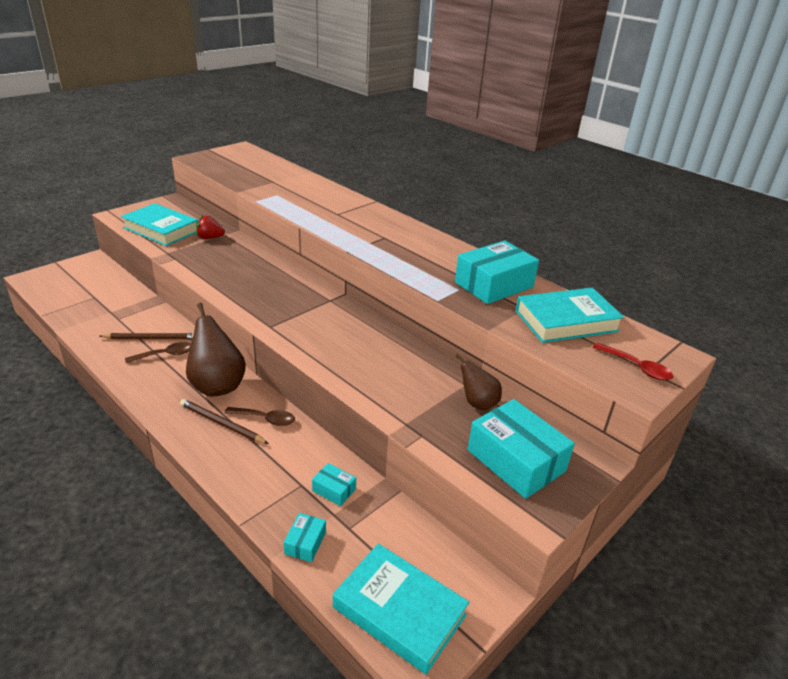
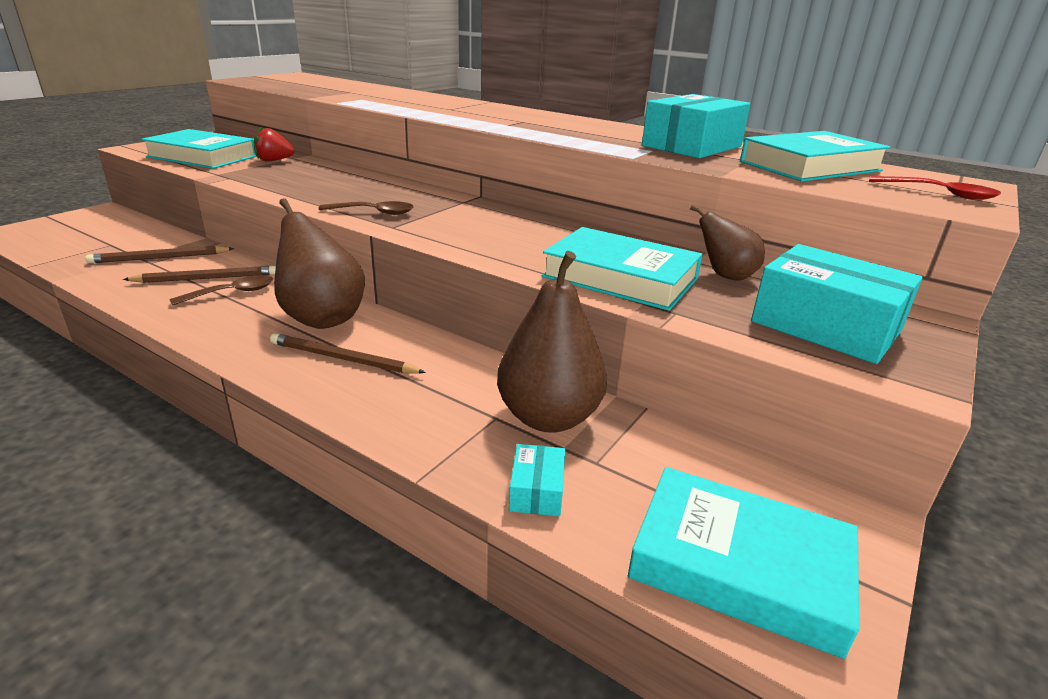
camera: 10 degrees left, 5 degrees down
brown spoon [224,407,295,426] -> brown spoon moved to [318,201,414,215]
turquoise box [312,463,356,506] -> brown pear [497,251,607,433]
none -> brown pencil [85,246,234,263]
none -> turquoise book [542,227,703,311]

